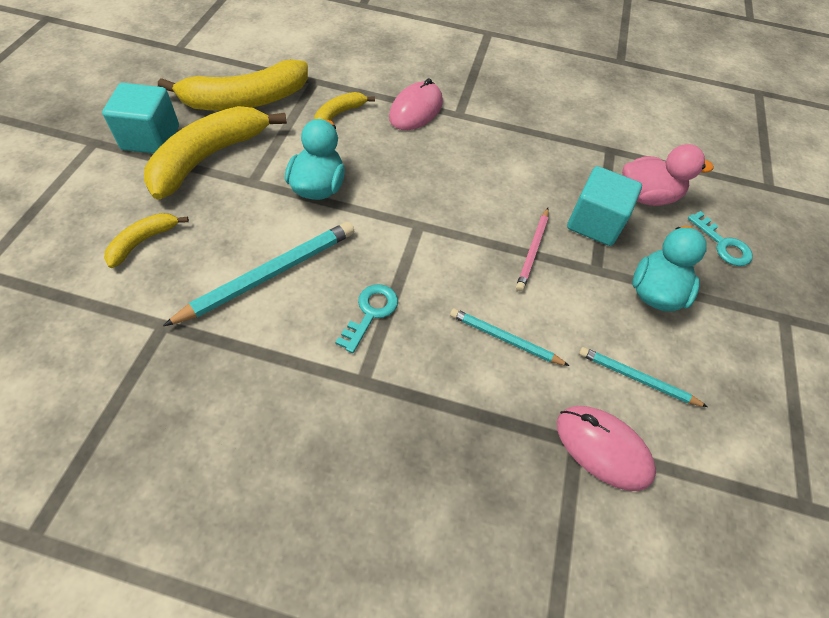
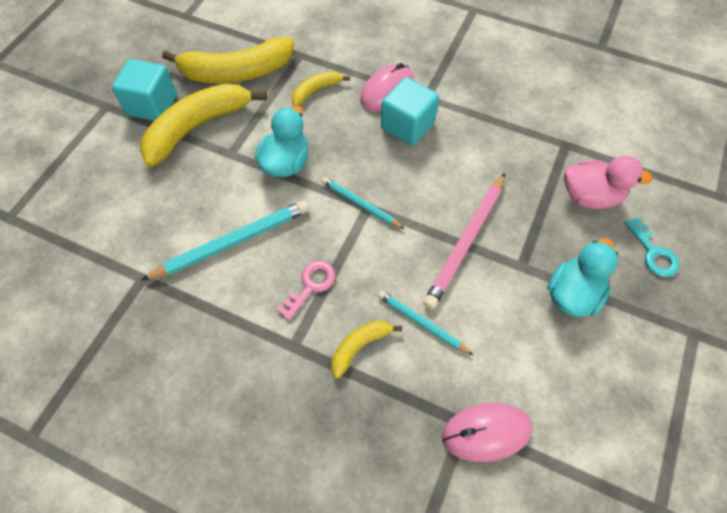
camera: 15 degrees right, 5 degrees up
yellow banana [104,213,189,268] -> yellow banana moved to [331,320,402,378]
turquoise key [335,284,398,353] -> pink key [276,261,336,321]
pink pencil [516,208,549,292] -> pink pencil [423,173,505,309], size x1.71
pink mouse [557,406,656,491] -> pink mouse turned 60 degrees counterclockwise [442,403,532,462]
turquoise cube [567,166,642,246] -> turquoise cube moved to [381,77,439,146]
turquoise pencil [579,347,708,407] -> turquoise pencil moved to [322,177,405,229]

